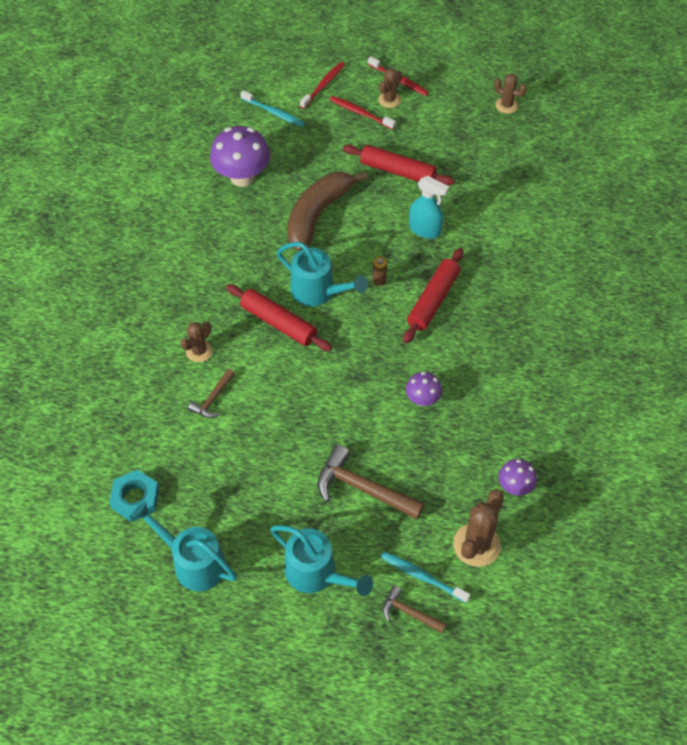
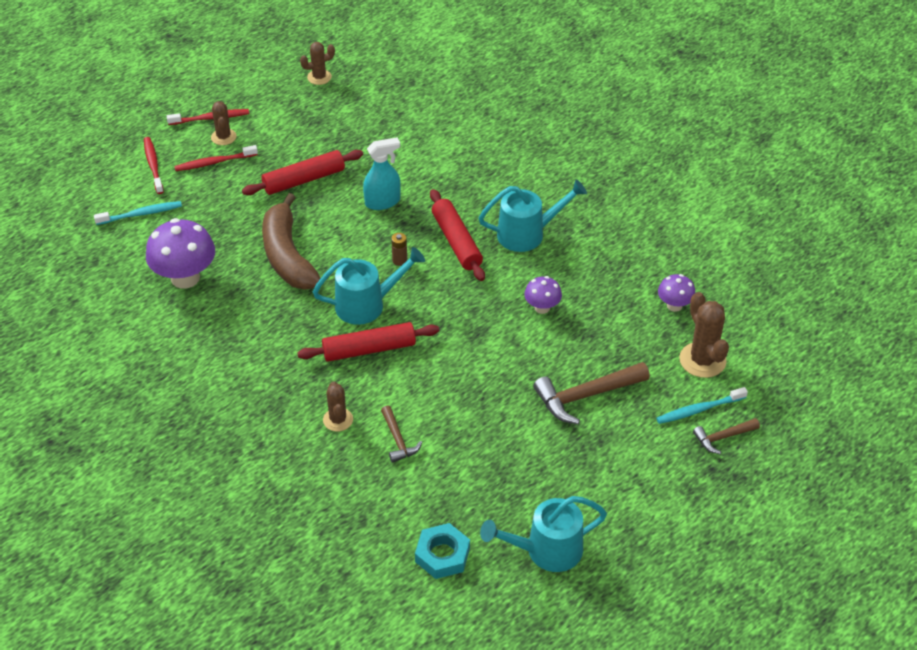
camera: 50 degrees left, 10 degrees down
turquoise watering can [270,525,373,596] -> turquoise watering can moved to [479,179,587,252]

